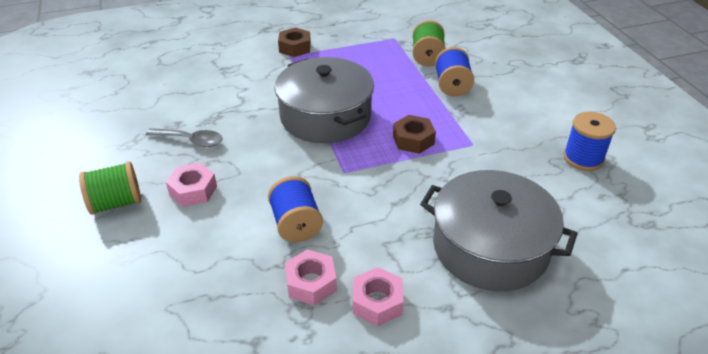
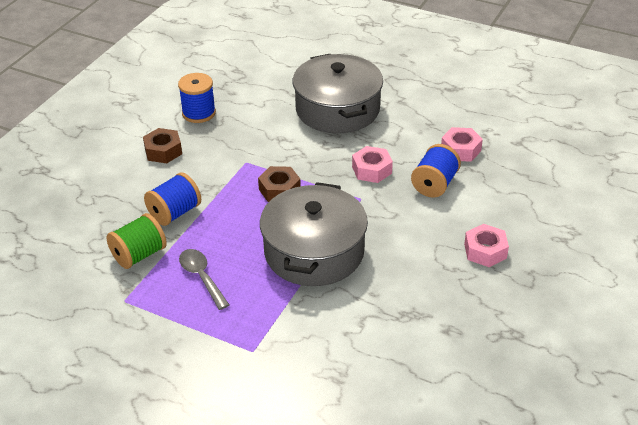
camera: 135 degrees left, 0 degrees up
green spool [79,162,141,215] -> none
grey spoon [146,128,223,147] -> grey spoon moved to [179,249,229,310]
brown nut [278,28,311,57] -> brown nut moved to [143,128,182,163]
pink nut [353,267,404,326] -> pink nut moved to [352,146,393,183]

